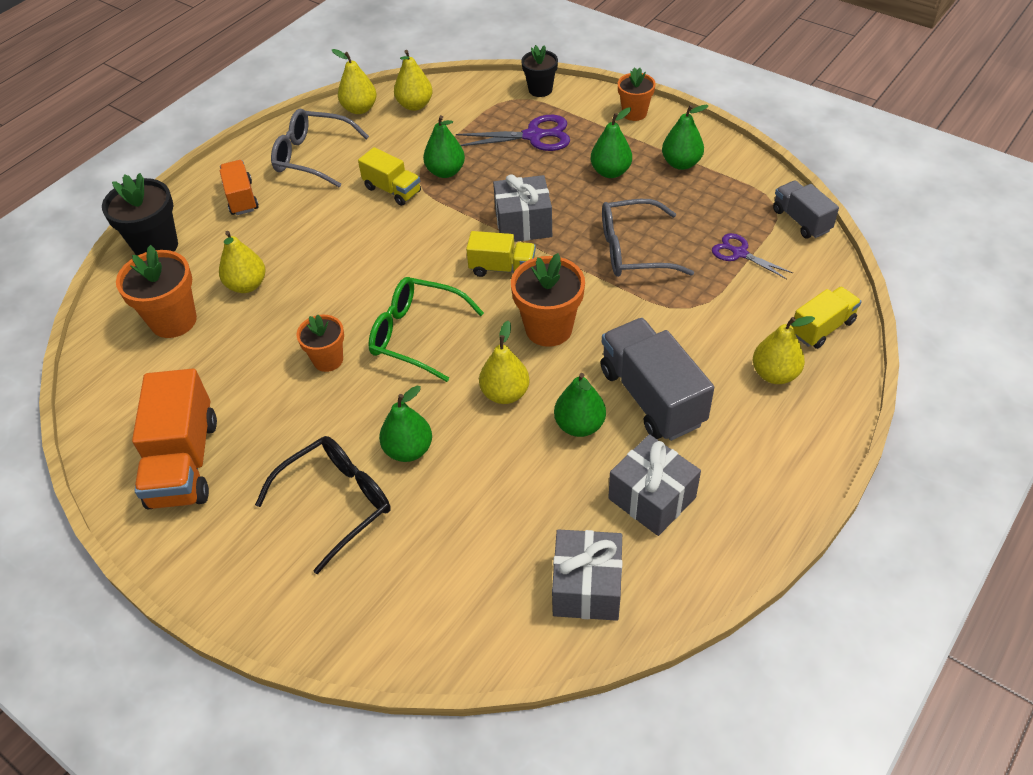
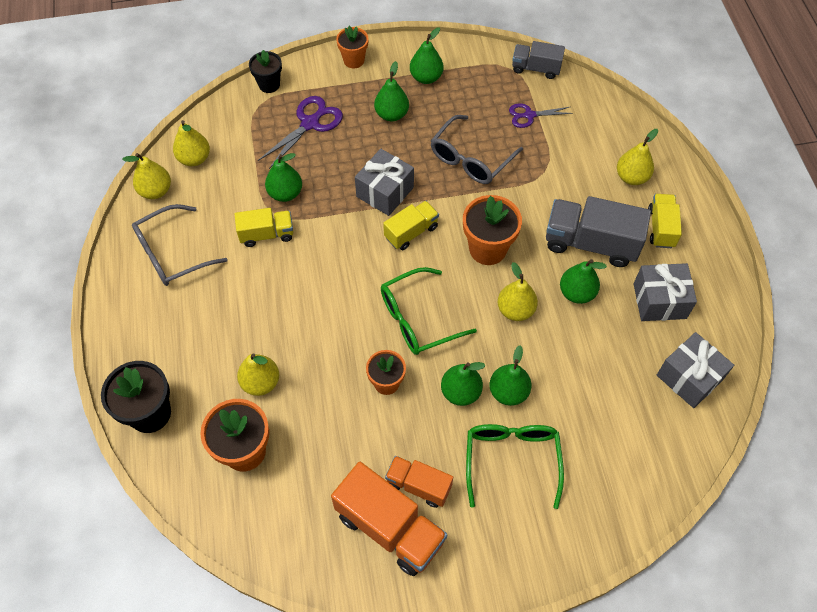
camera: 50 degrees left, 10 degrees up
orange truck [220,160,259,215] -> orange truck moved to [385,456,453,508]
black glasses [255,436,391,574] -> green glasses [466,424,564,509]
yellow truck [792,287,861,349] -> yellow truck moved to [648,194,682,248]
none -> green pear [441,362,486,406]

